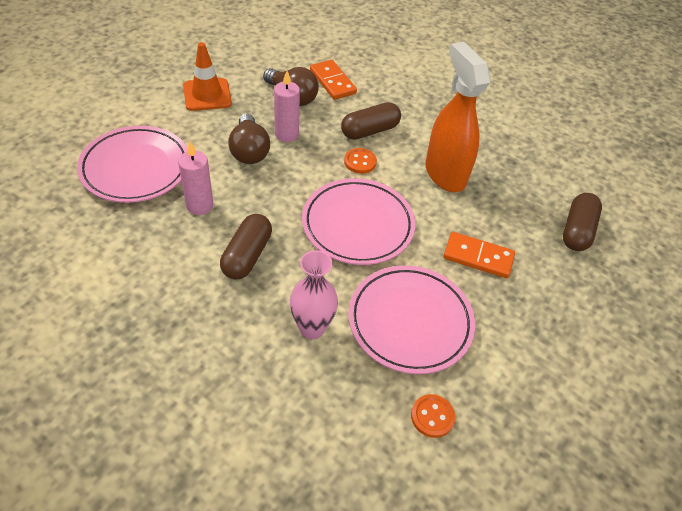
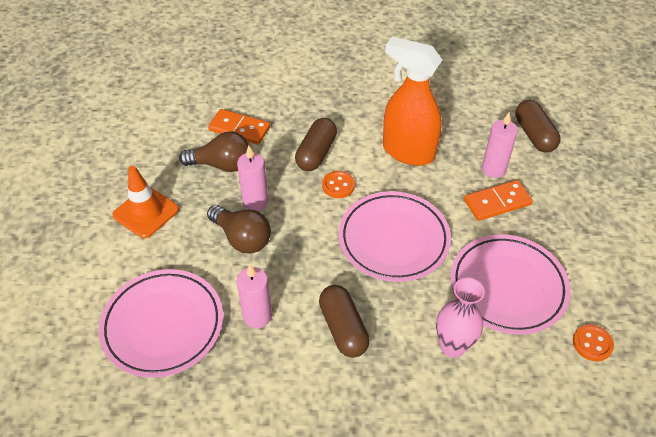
camera: 35 degrees left, 0 degrees up
none -> pink candle [482,111,518,178]

